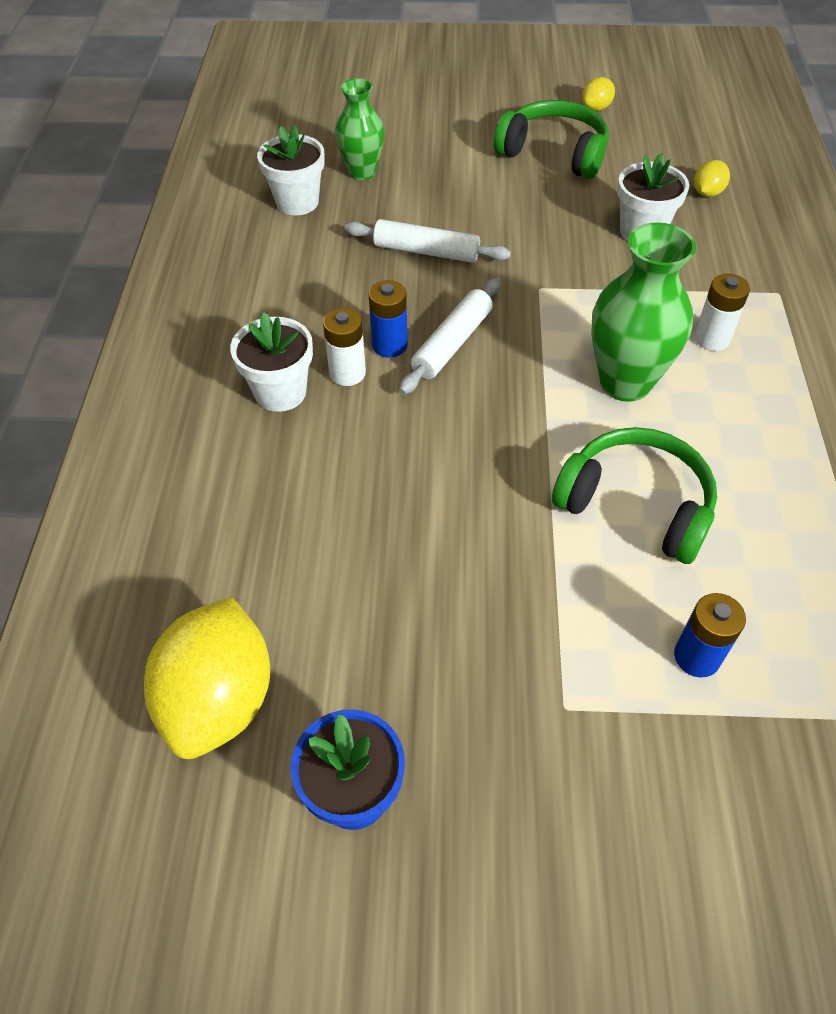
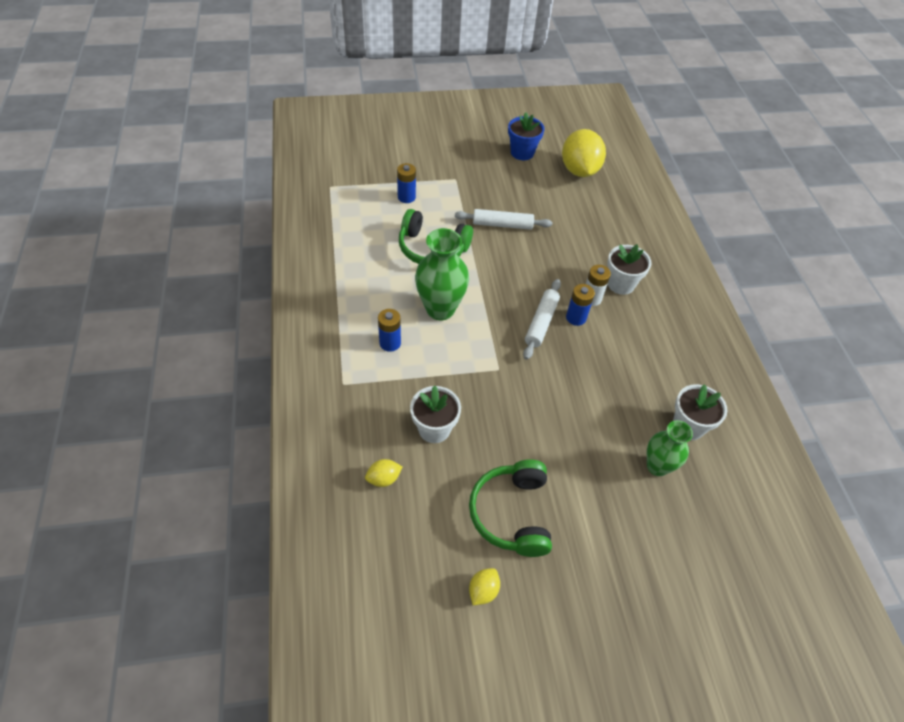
camera: 165 degrees right, 0 degrees up
white rolling pin [344,219,511,263] -> white rolling pin moved to [455,209,552,230]
green headphones [494,100,609,179] -> green headphones turned 75 degrees clockwise [469,460,552,557]
yellow lemon [694,160,730,197] -> yellow lemon turned 45 degrees clockwise [365,459,402,487]
white battery [694,274,750,351] -> blue battery [378,309,401,352]

